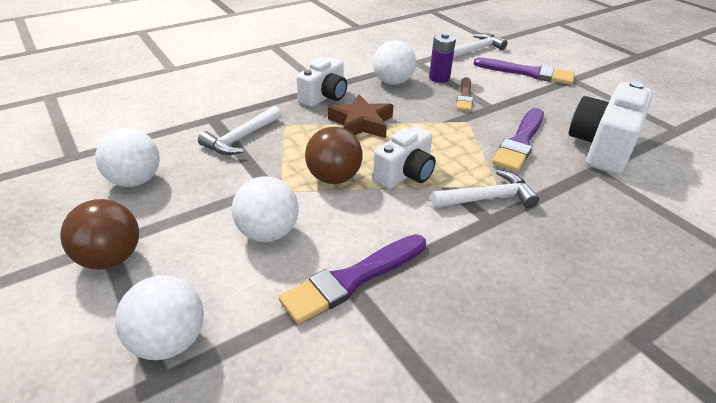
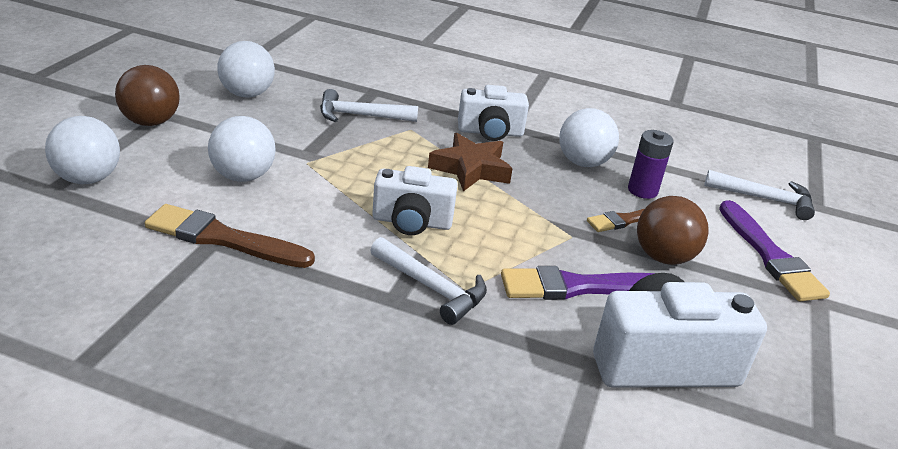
camera: 50 degrees right, 5 degrees down
purple brush [279,234,426,324] -> brown brush [145,204,315,268]
brown ball [305,127,362,184] -> brown ball moved to [637,196,709,265]

